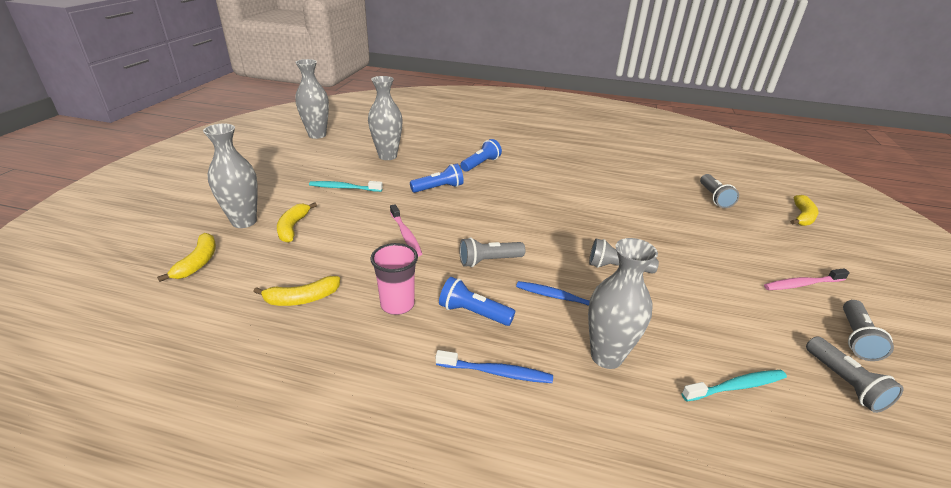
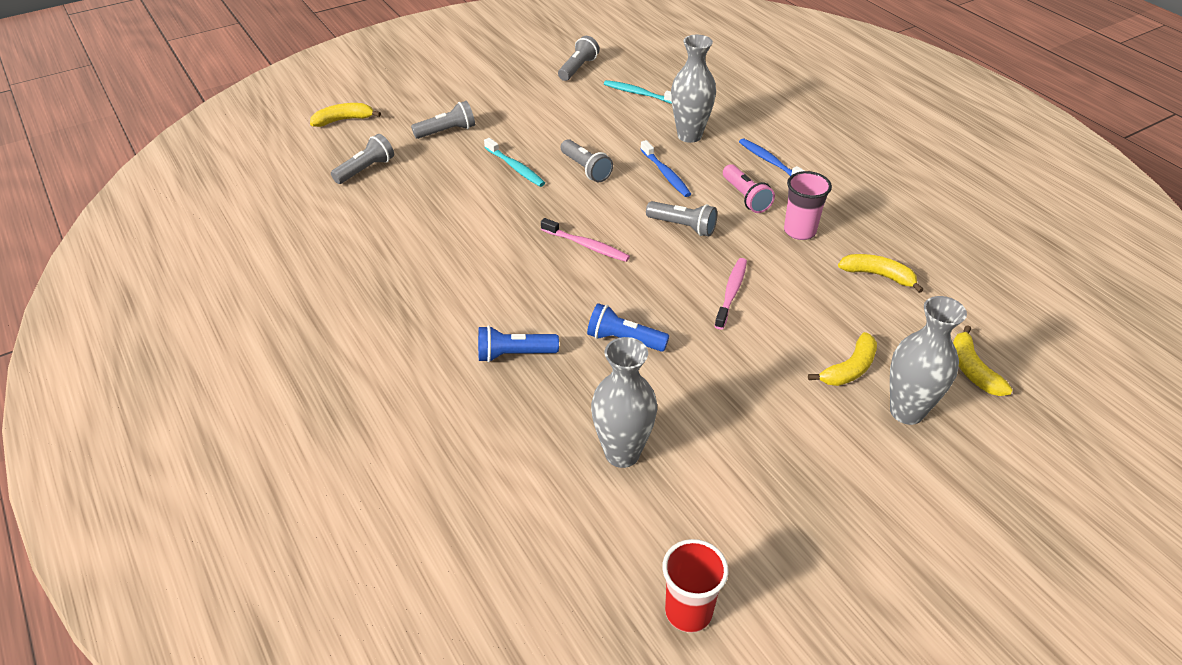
camera: 135 degrees left, 10 degrees up
yellow banana [157,233,216,282] -> yellow banana turned 60 degrees counterclockwise [953,325,1013,396]
grey vase [295,59,329,139] -> red cup [662,539,729,633]
turquoise toothbrush [309,181,383,192] -> turquoise toothbrush moved to [484,138,545,187]
blue flashlight [439,277,515,326] -> pink flashlight [723,164,775,213]
pink toothbrush [764,268,850,290] -> pink toothbrush moved to [541,218,630,262]
grey flashlight [843,300,894,361] -> grey flashlight moved to [411,101,475,139]

